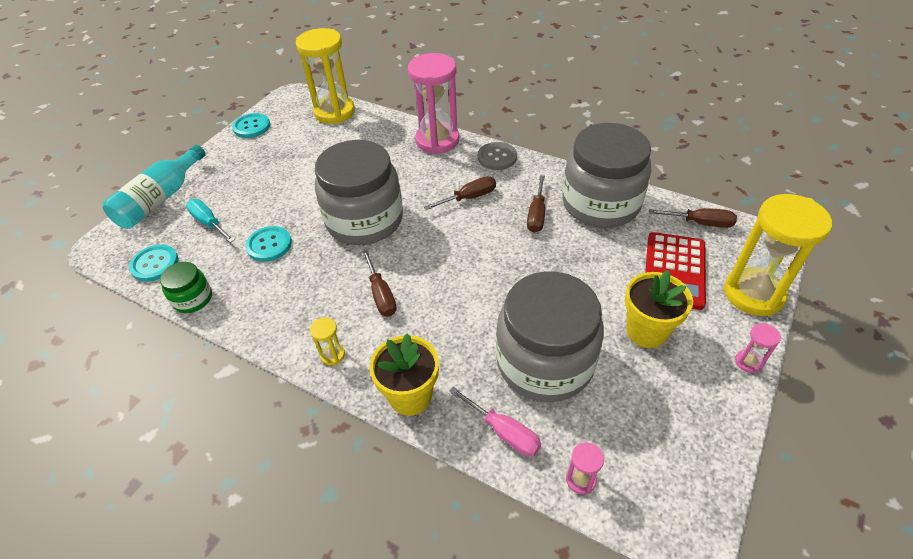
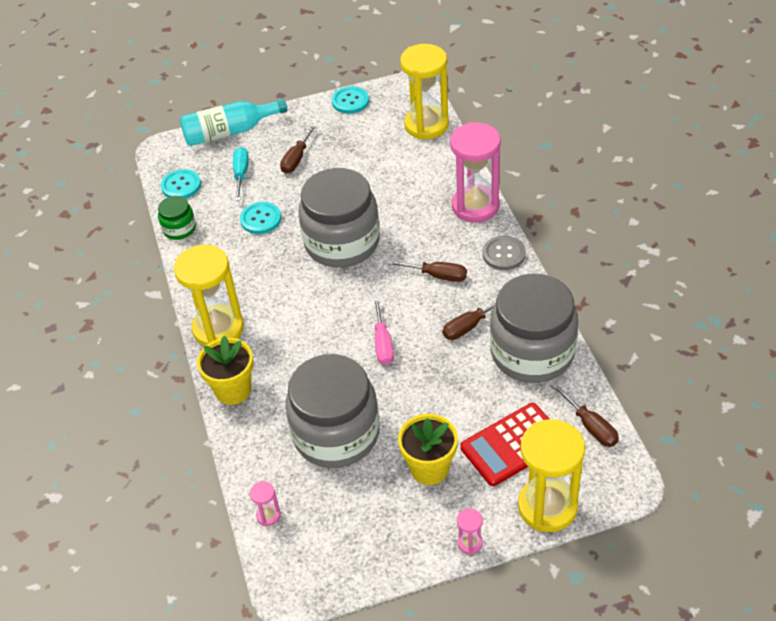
camera: 45 degrees right, 0 degrees up
yellow hourglass [310,317,345,365] -> yellow hourglass [174,245,244,346], size x2.42
brown screwdriver [362,250,397,317] -> brown screwdriver moved to [280,124,317,174]
pink screwdriver [449,387,541,456] -> pink screwdriver moved to [374,298,394,365]

